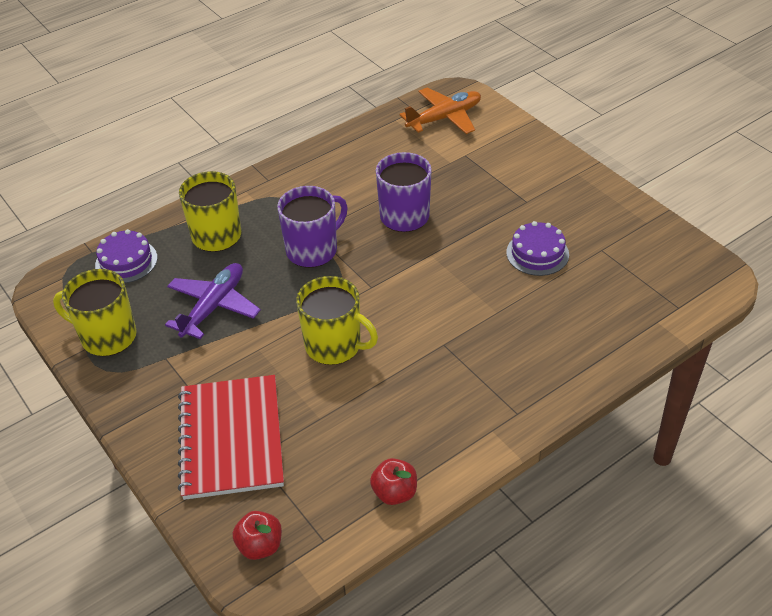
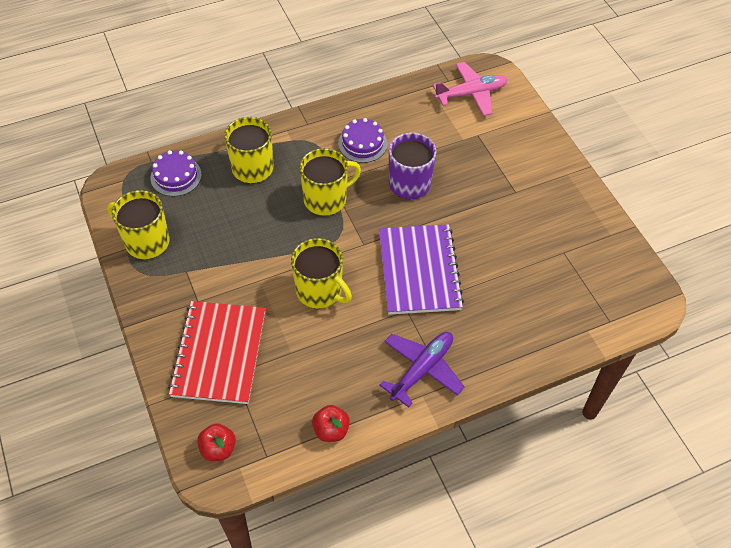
camera: 10 degrees right, 10 degrees up
purple plane [165,263,261,339] -> purple plane moved to [379,332,465,408]
purple mug [277,186,348,268] -> yellow mug [300,148,361,216]
orange plane [400,88,481,134] -> pink plane [432,62,508,116]
purple cake [506,221,569,276] -> purple cake moved to [338,118,387,163]
none -> purple notebook [379,224,464,315]

